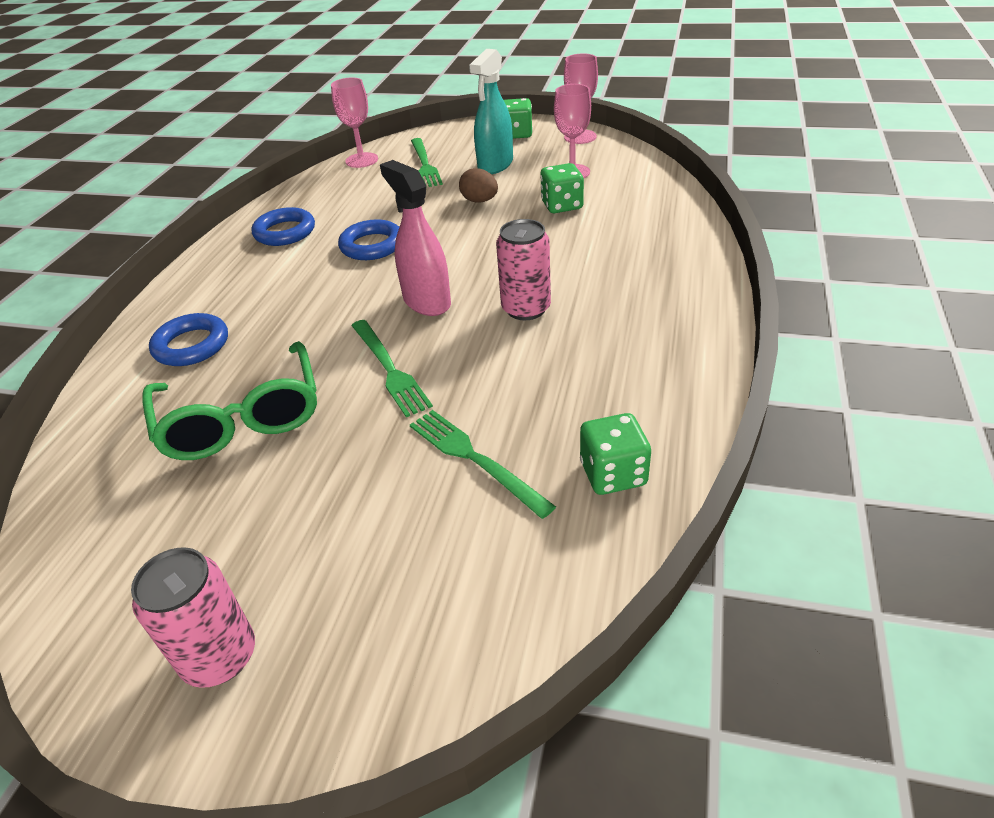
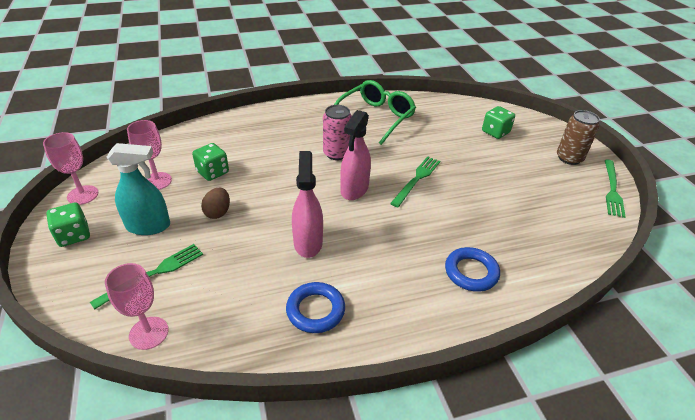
camera: 125 degrees left, 0 degrees up
pink can [131,547,255,688] -> brown can [557,110,600,165]
green glasses [142,341,317,460] -> green glasses moved to [334,80,416,145]
blue ring [338,219,399,260] -> pink spray bottle [292,151,323,258]
green fork [410,410,556,519] -> green fork moved to [605,160,626,218]
green dice [580,413,651,495] -> green dice moved to [482,106,515,139]

